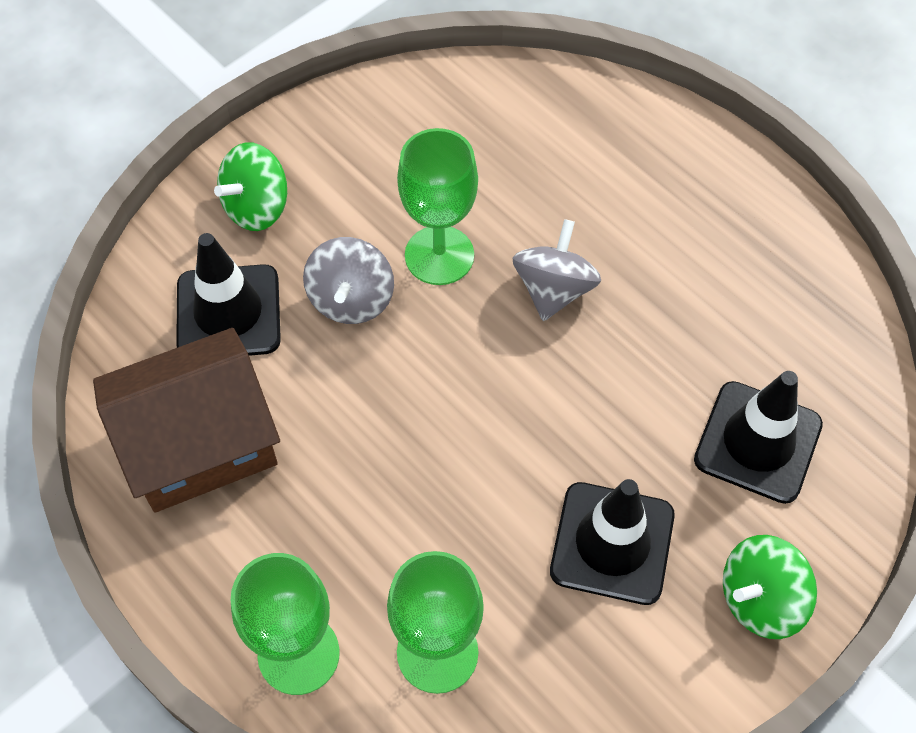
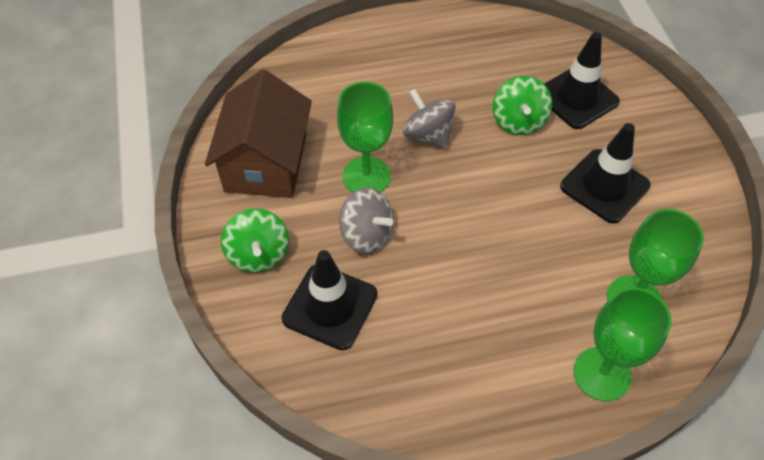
camera: 60 degrees left, 5 degrees down
brown house [93,328,280,513] -> brown house moved to [205,69,312,198]
green spinning top [723,535,817,639] -> green spinning top moved to [493,76,552,135]

